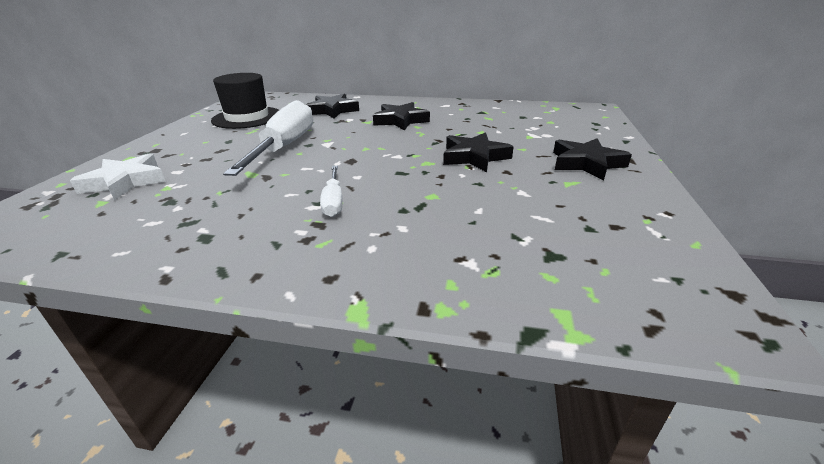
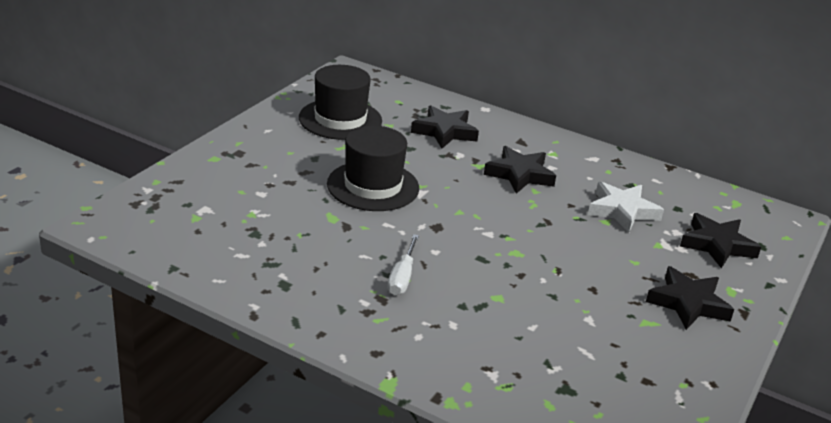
camera: 15 degrees right, 0 degrees up
white star [70,153,166,200] -> white star moved to [588,182,664,233]
white screwdriver [223,100,313,176] -> black hat [327,126,419,211]
black star [443,132,514,172] -> black star moved to [680,213,761,268]

